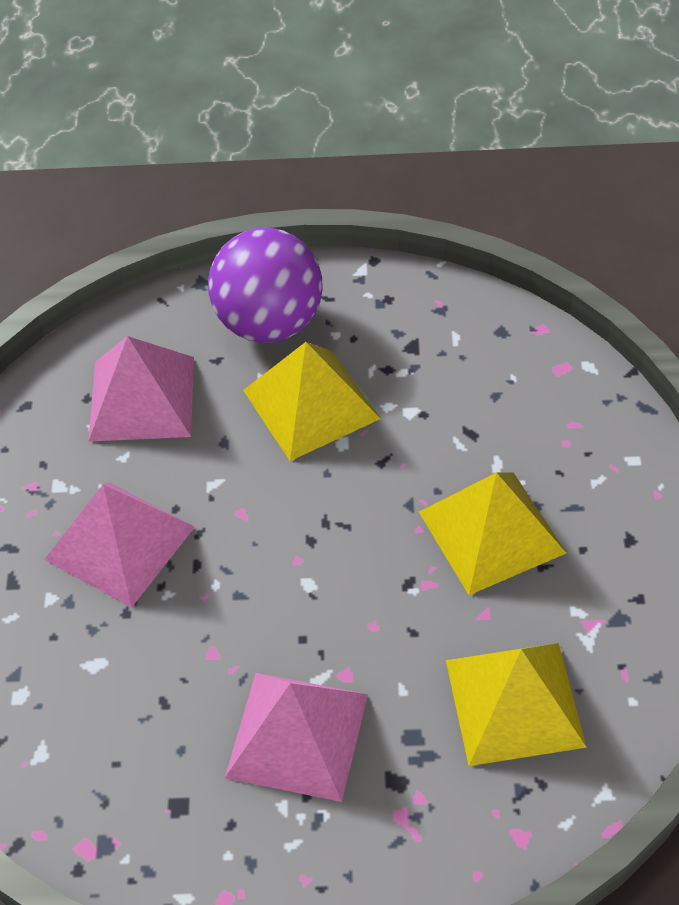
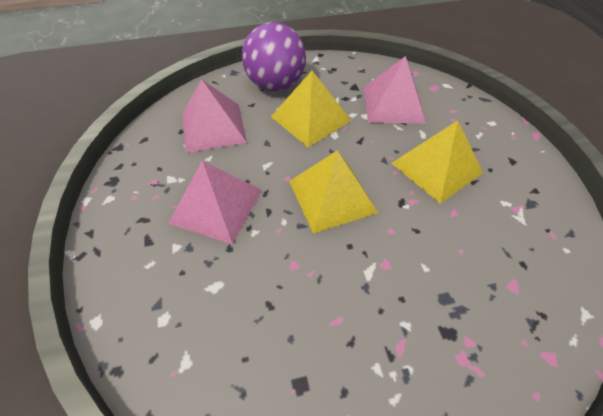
camera: 15 degrees left, 0 degrees up
pink pyramid [225,673,368,802] -> pink pyramid moved to [364,56,426,124]
yellow pyramid [446,643,587,766] -> yellow pyramid moved to [289,151,378,234]

